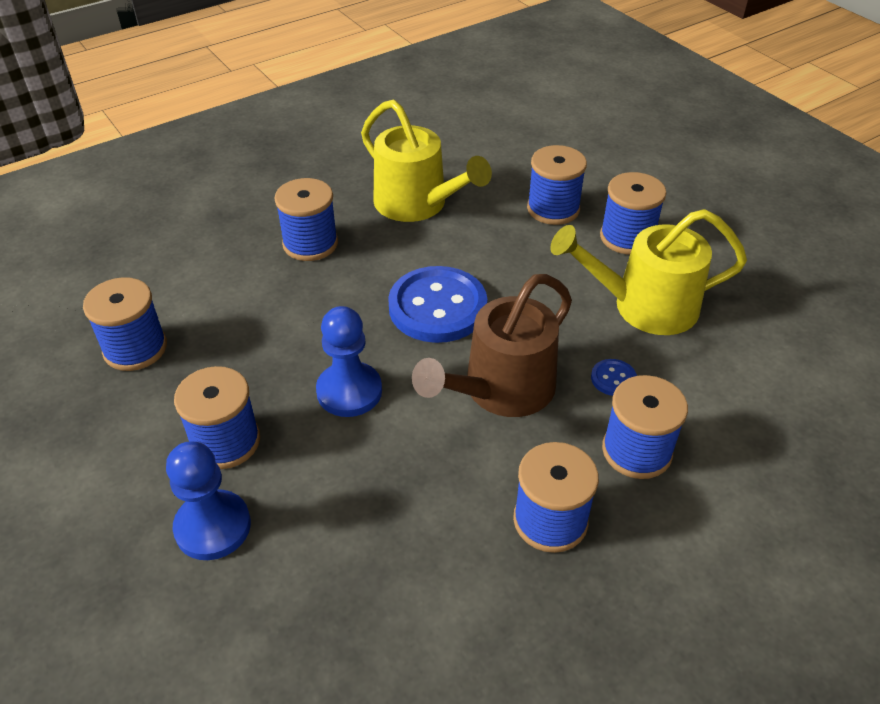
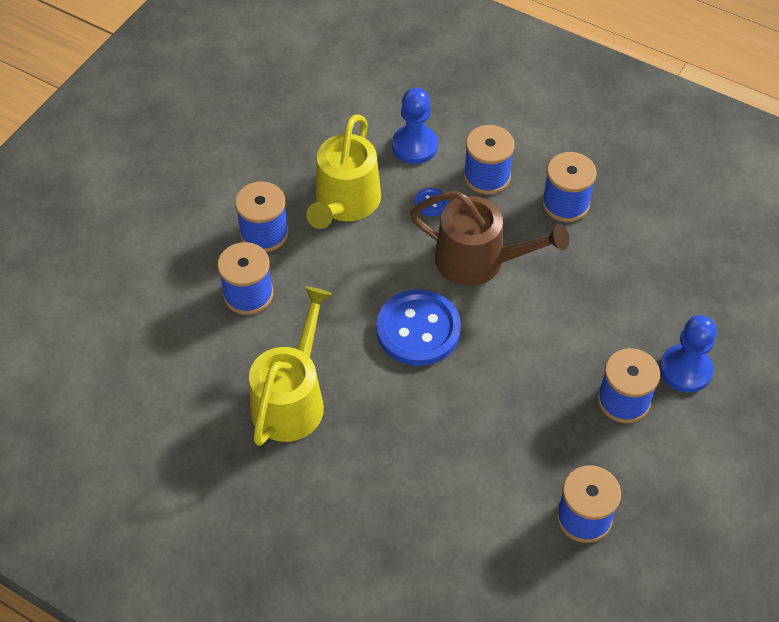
camera: 115 degrees left, 10 degrees up
blue spool [274,178,338,261] -> none
blue pawn [316,306,382,417] -> blue pawn moved to [392,88,438,164]
yellow watering can [550,209,747,335] -> yellow watering can turned 45 degrees clockwise [306,115,381,229]

